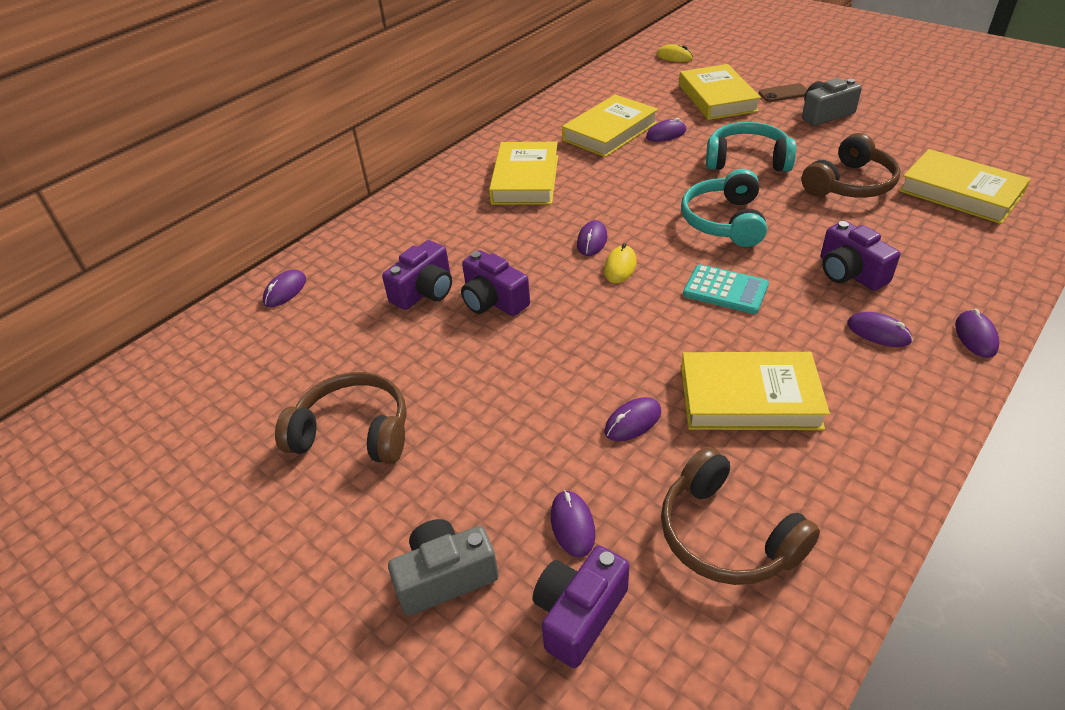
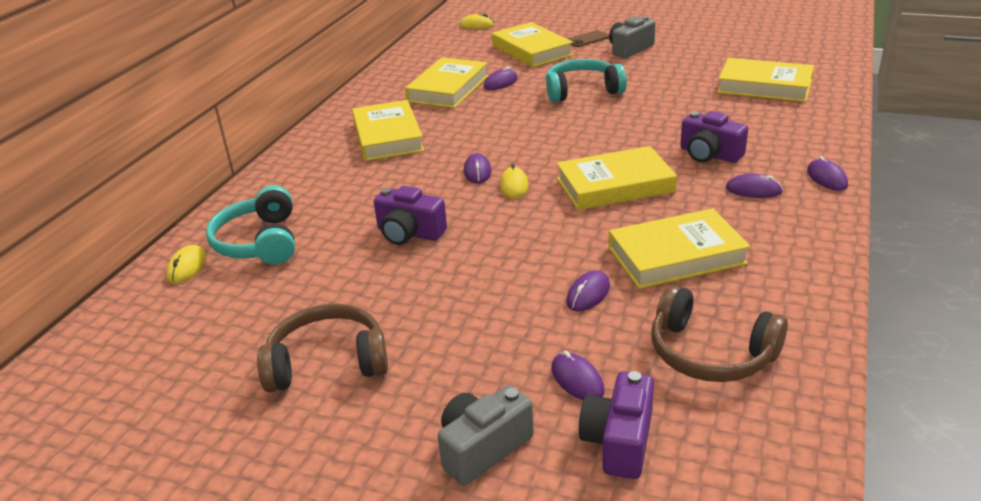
camera: 20 degrees left, 10 degrees down
purple mouse [263,270,306,307] -> yellow mouse [166,245,206,284]
purple camera [382,240,452,310] -> none
turquoise headphones [681,169,767,247] -> turquoise headphones moved to [206,185,295,265]
turquoise calculator [683,264,769,314] -> yellow book [557,146,677,210]
brown headphones [801,133,901,198] -> none

